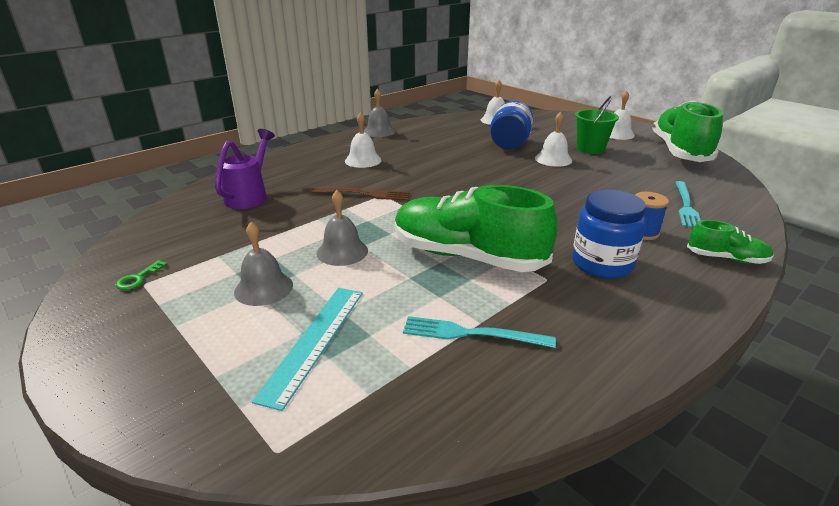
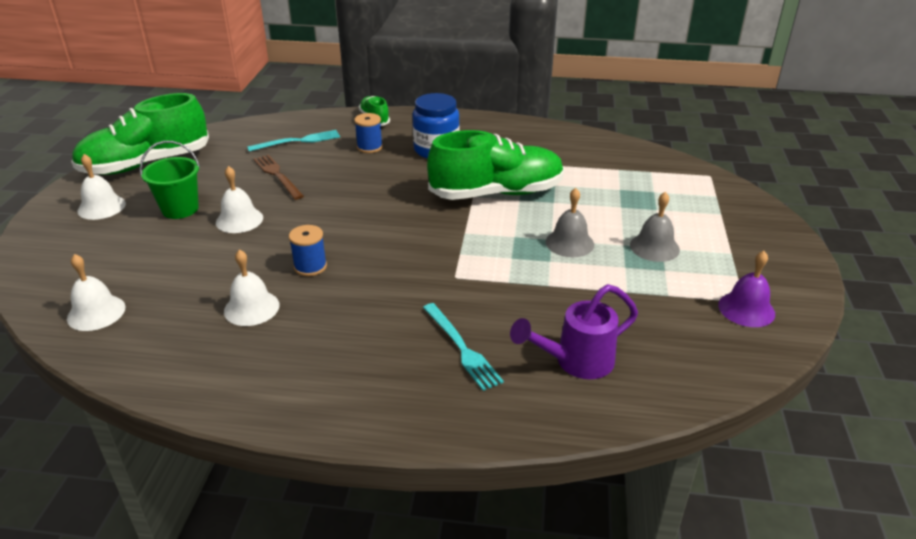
camera: 130 degrees left, 5 degrees up
green key [116,260,168,290] -> purple bell [718,251,775,327]
turquoise ruler [252,288,363,411] -> none
brown fork [311,188,409,200] -> brown fork moved to [254,155,304,200]
white bell [345,113,382,168] -> white bell moved to [224,249,279,326]
grey bell [363,89,395,137] -> none
green shoe [395,185,557,272] -> green shoe turned 90 degrees counterclockwise [427,130,564,200]
turquoise fork [403,316,556,348] -> turquoise fork moved to [423,303,504,391]
blue jar [490,101,533,149] -> none
none -> blue spool [289,225,327,276]

